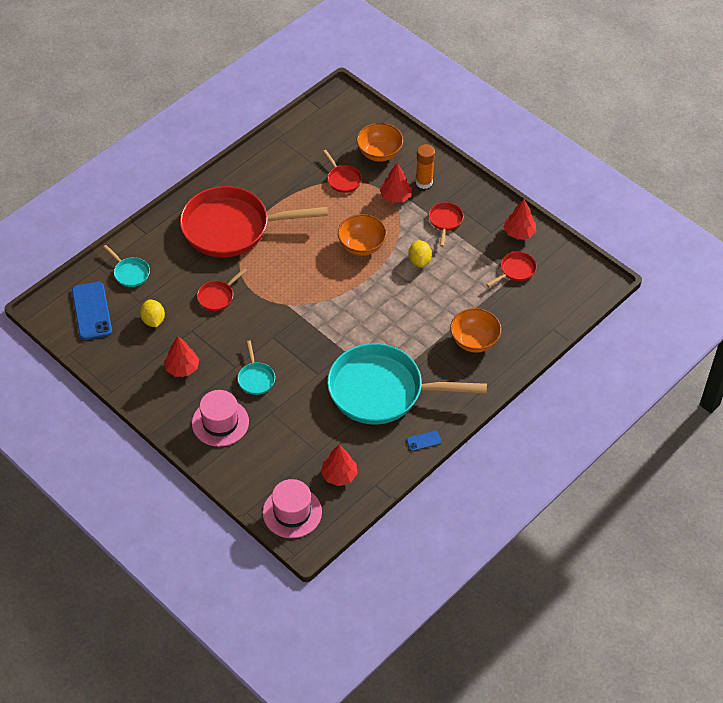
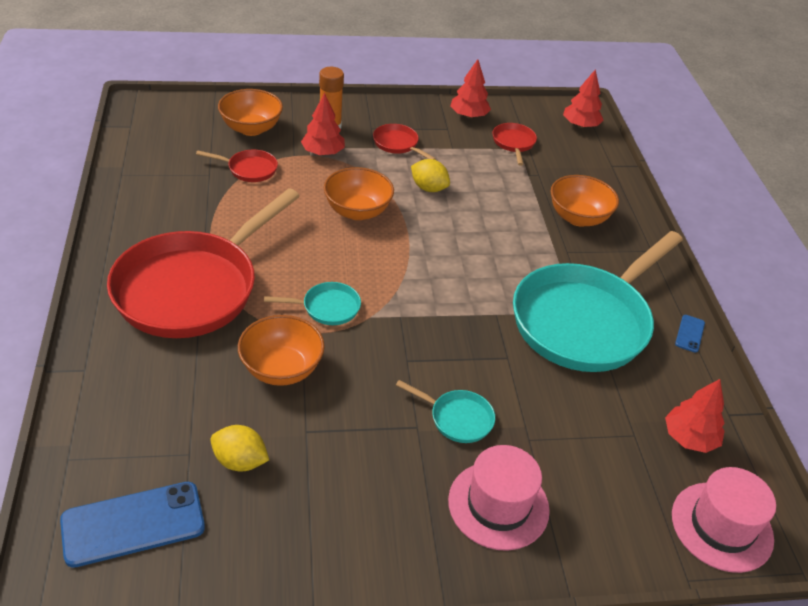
camera: 55 degrees left, 10 degrees down
blue phone [72,282,112,340] -> blue phone turned 45 degrees counterclockwise [60,482,205,568]
turquoise pan [103,245,150,287] -> turquoise pan moved to [264,282,361,325]
red tree [164,336,199,377] -> red tree moved to [563,69,604,128]
red pan [197,268,247,311] -> orange bowl [238,315,325,386]

